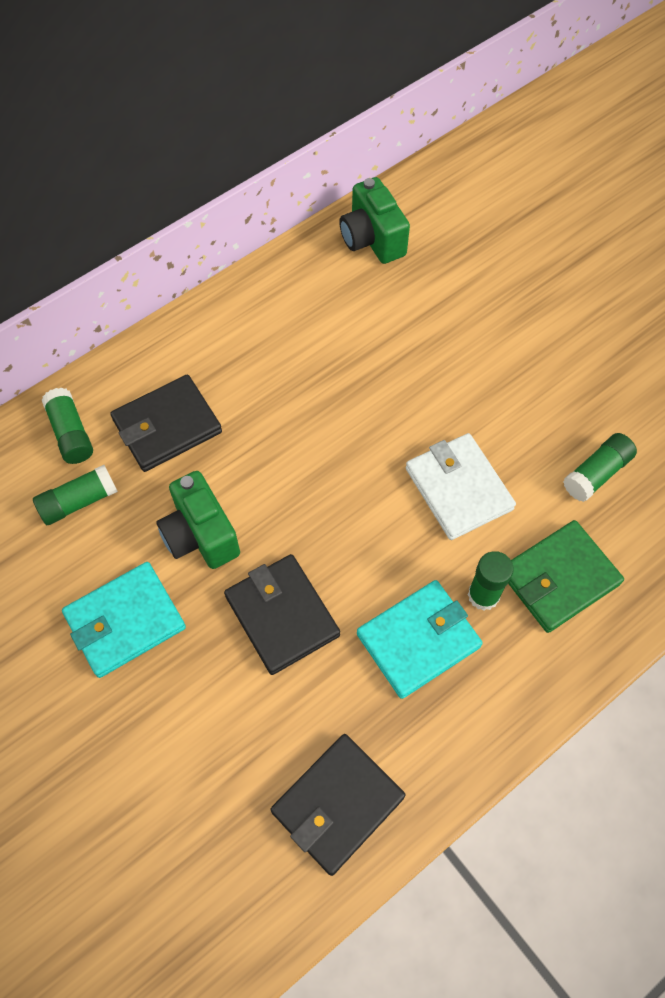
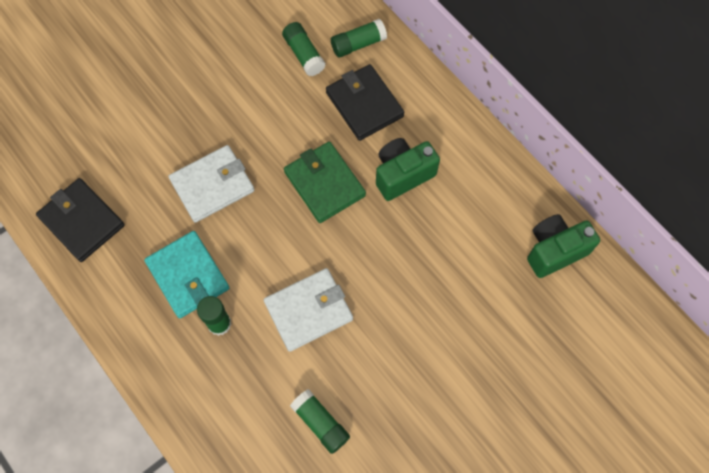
camera: 90 degrees right, 5 degrees up
turquoise wallet [62,562,186,678] -> none
green camera [156,471,240,569] -> green camera moved to [376,138,440,201]
black wallet [224,554,340,675] -> white wallet [169,145,254,223]
green wallet [508,520,624,633] -> green wallet moved to [284,141,366,223]

